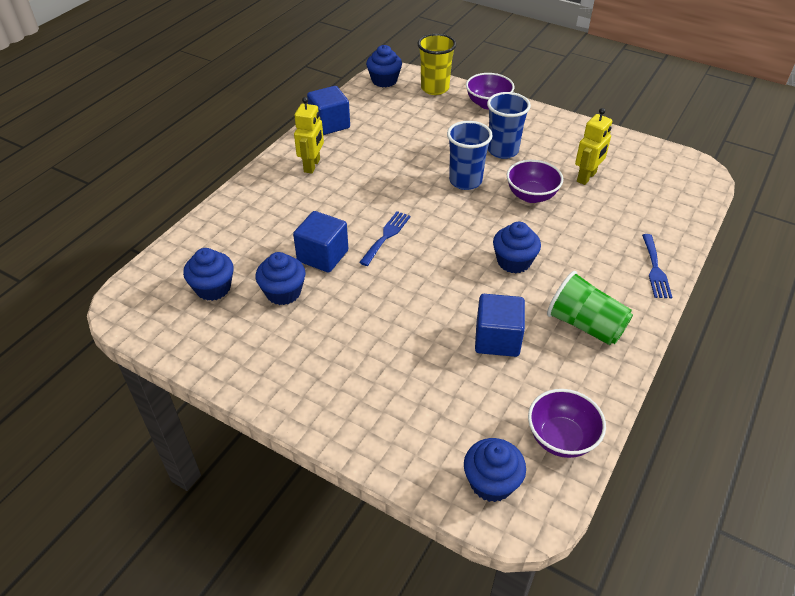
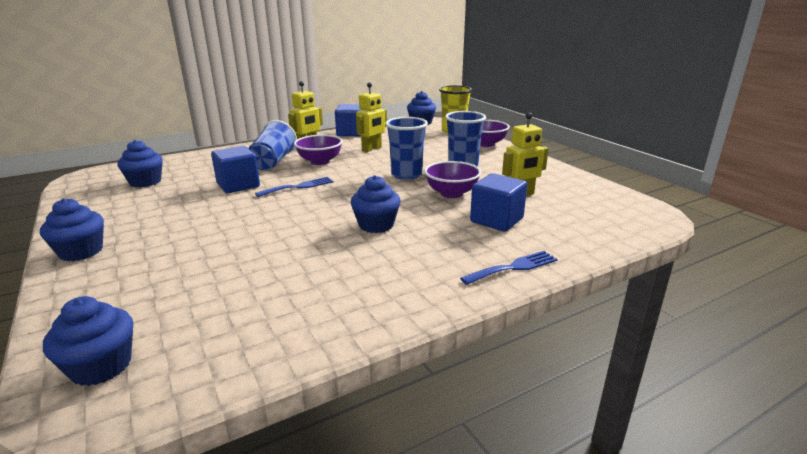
camera: 30 degrees right, 20 degrees down
blue cupcake [256,252,305,305] -> blue cupcake moved to [40,198,104,261]
blue cube [475,294,525,357] -> blue cube moved to [470,173,527,232]
purple bowl [528,389,606,458] -> purple bowl moved to [294,135,343,165]
green cup [547,271,633,345] -> none
blue fork [642,234,672,298] -> blue fork turned 150 degrees counterclockwise [460,251,558,285]
none -> blue cup [248,120,297,170]
none -> yellow robot [356,83,387,152]

